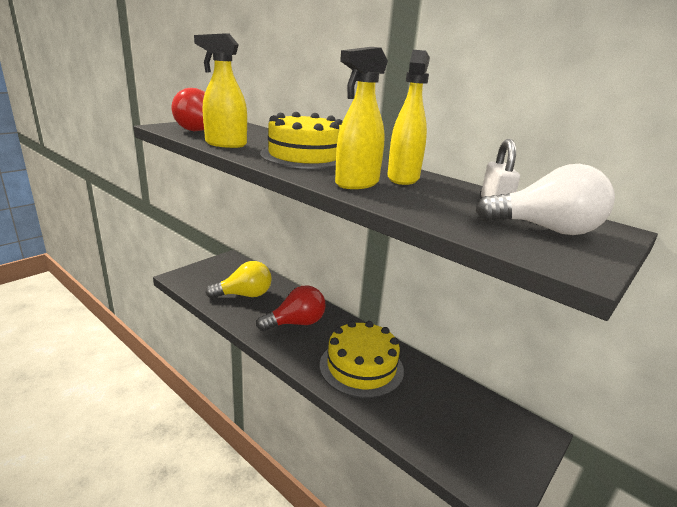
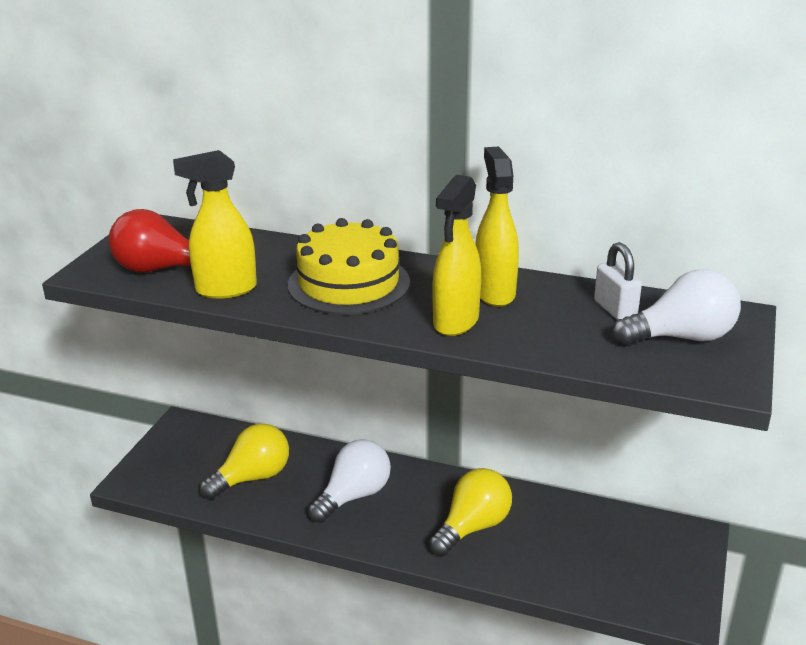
camera: 20 degrees left, 5 degrees up
red light bulb [256,285,326,331] -> white light bulb [308,439,391,523]
yellow cake [320,321,404,398] -> yellow light bulb [429,468,512,556]

